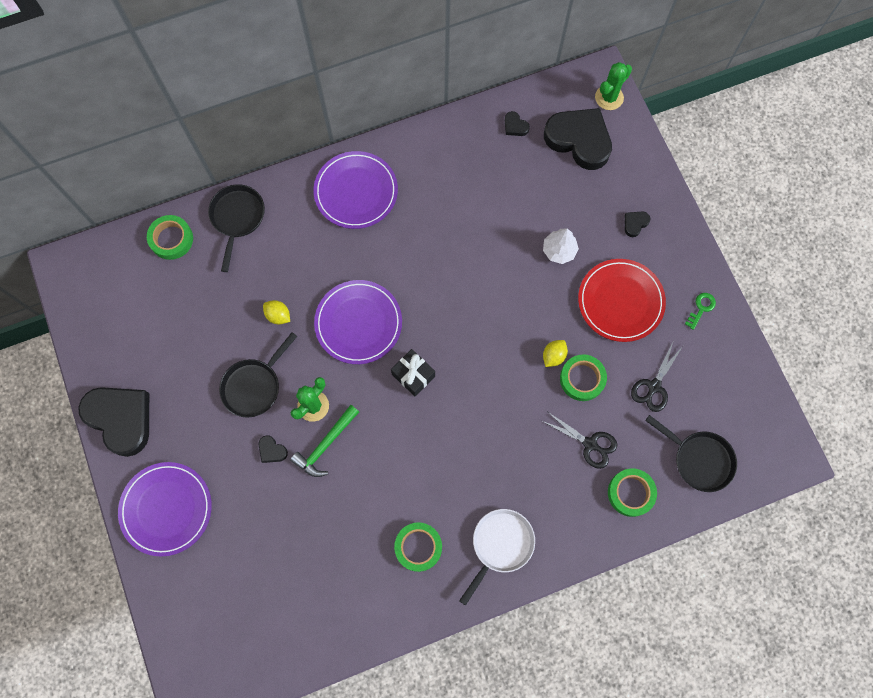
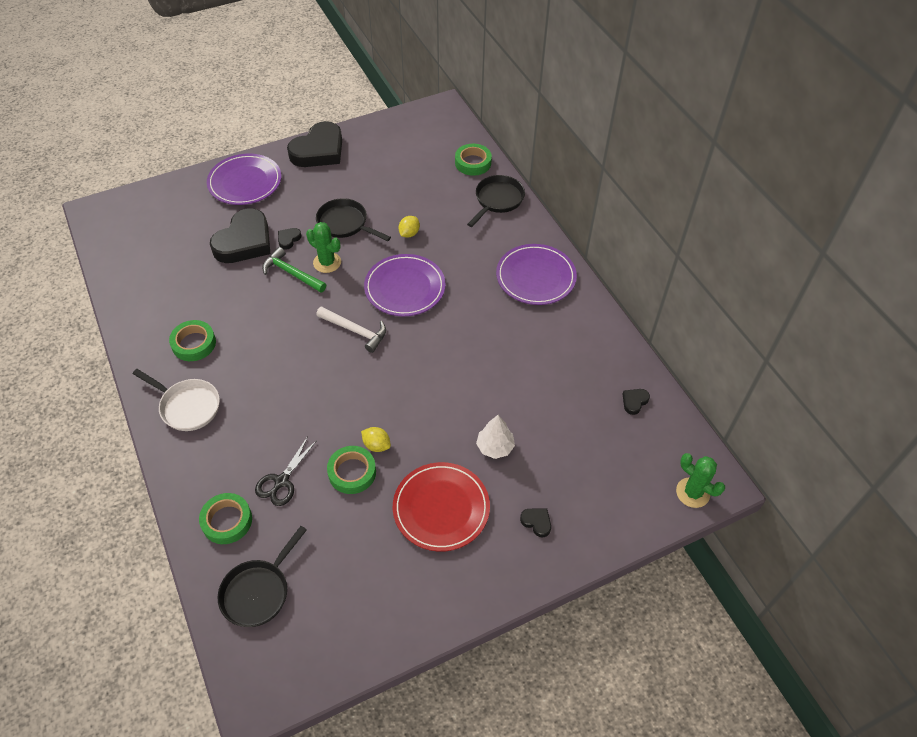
camera: 85 degrees right, 20 degrees down
black pan [208,184,265,272] -> black pan turned 60 degrees counterclockwise [467,175,525,227]
black gift [391,349,435,396] -> white hammer [316,306,386,353]
black heart [544,108,612,170] -> black heart moved to [210,208,270,263]
black scissors [631,340,683,412] -> none
green key [685,293,716,330] -> none

